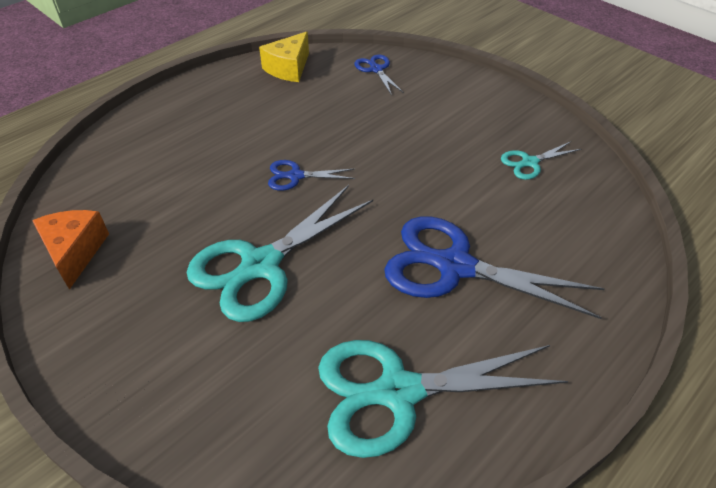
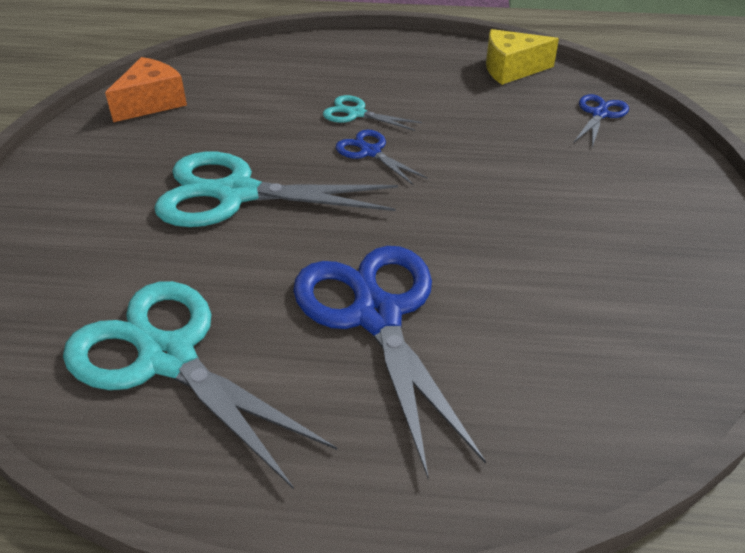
camera: 50 degrees right, 5 degrees down
turquoise scissors [501,142,581,180] -> turquoise scissors moved to [323,95,422,131]

